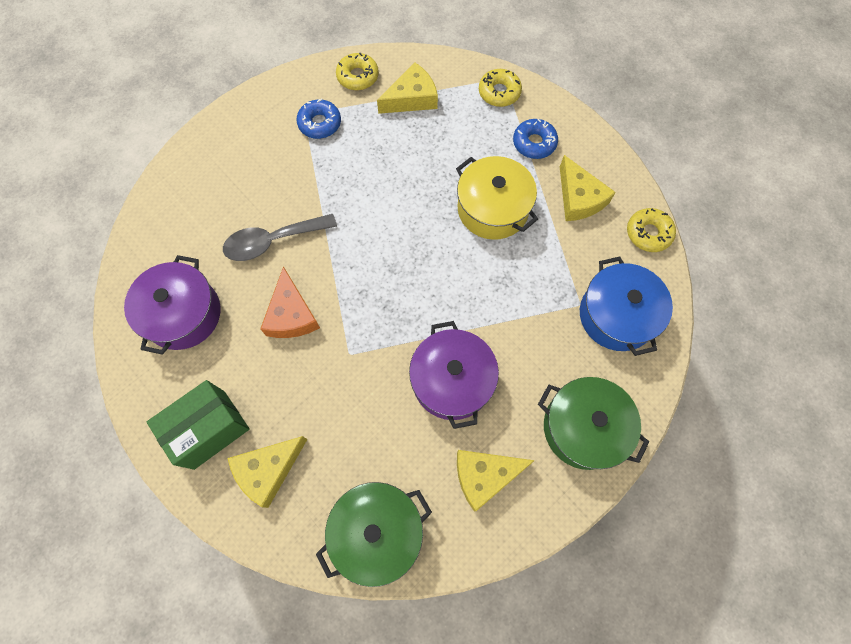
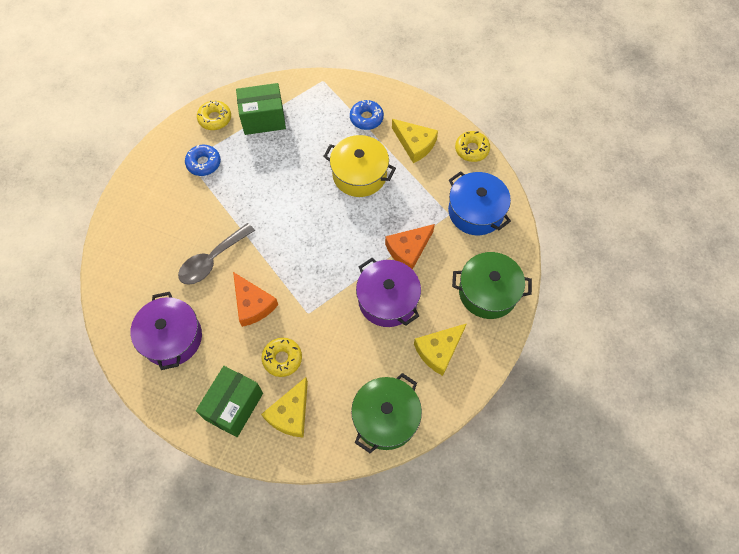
camera: 25 degrees left, 5 degrees down
yellow cheese [377,62,438,114] -> green box [236,83,286,135]
yellow donut [479,69,522,107] -> yellow donut moved to [262,338,302,377]
none -> orange cheese [385,224,435,270]

